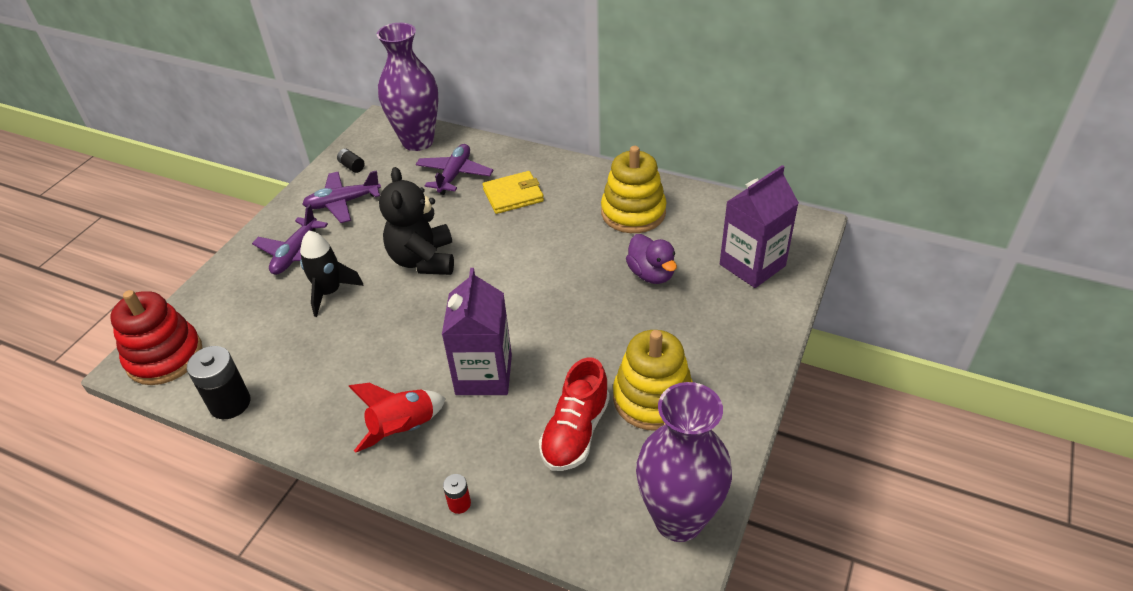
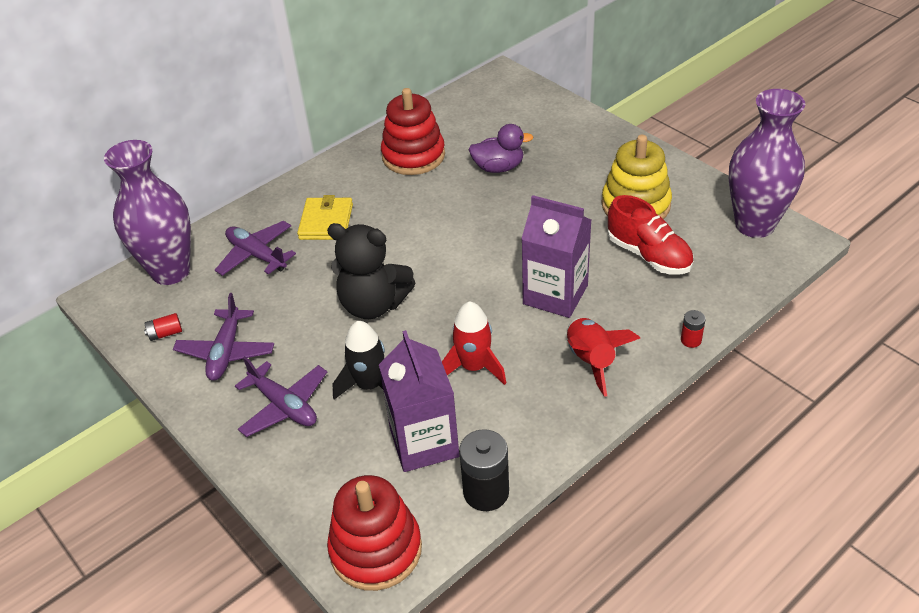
camera: 65 degrees left, 0 degrees up
black battery [337,149,365,173] -> red battery [144,313,182,341]
yellow stacking toy [601,146,667,233] -> red stacking toy [381,88,445,175]
purple carton [720,165,799,288] -> purple carton moved to [379,330,459,472]
none -> red rocket [442,301,506,385]

